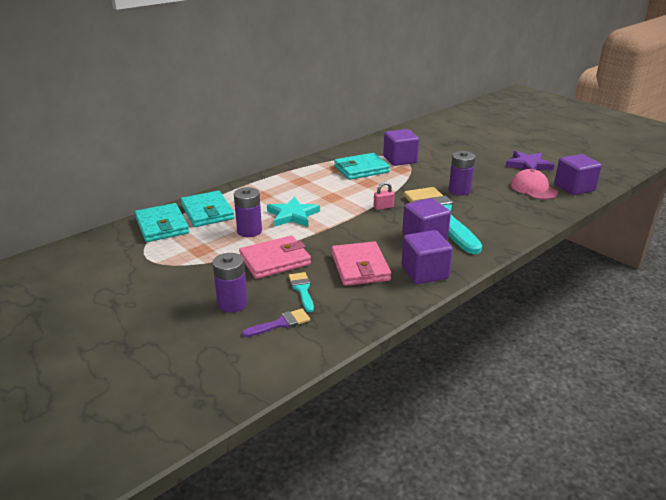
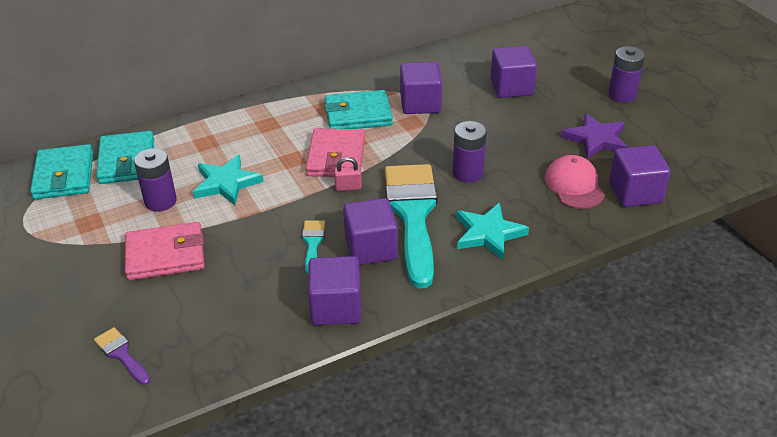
camera: 15 degrees right, 10 degrees up
purple battery [213,253,248,313] -> purple battery moved to [608,46,645,103]
purple brush [242,309,310,337] -> purple brush turned 120 degrees counterclockwise [94,327,151,385]
turquoise brush [289,272,314,312] -> turquoise brush moved to [302,220,325,274]
pink wallet [331,241,391,286] -> pink wallet moved to [306,128,365,177]
none -> turquoise star [456,202,529,260]
none -> purple cube [491,46,537,98]

